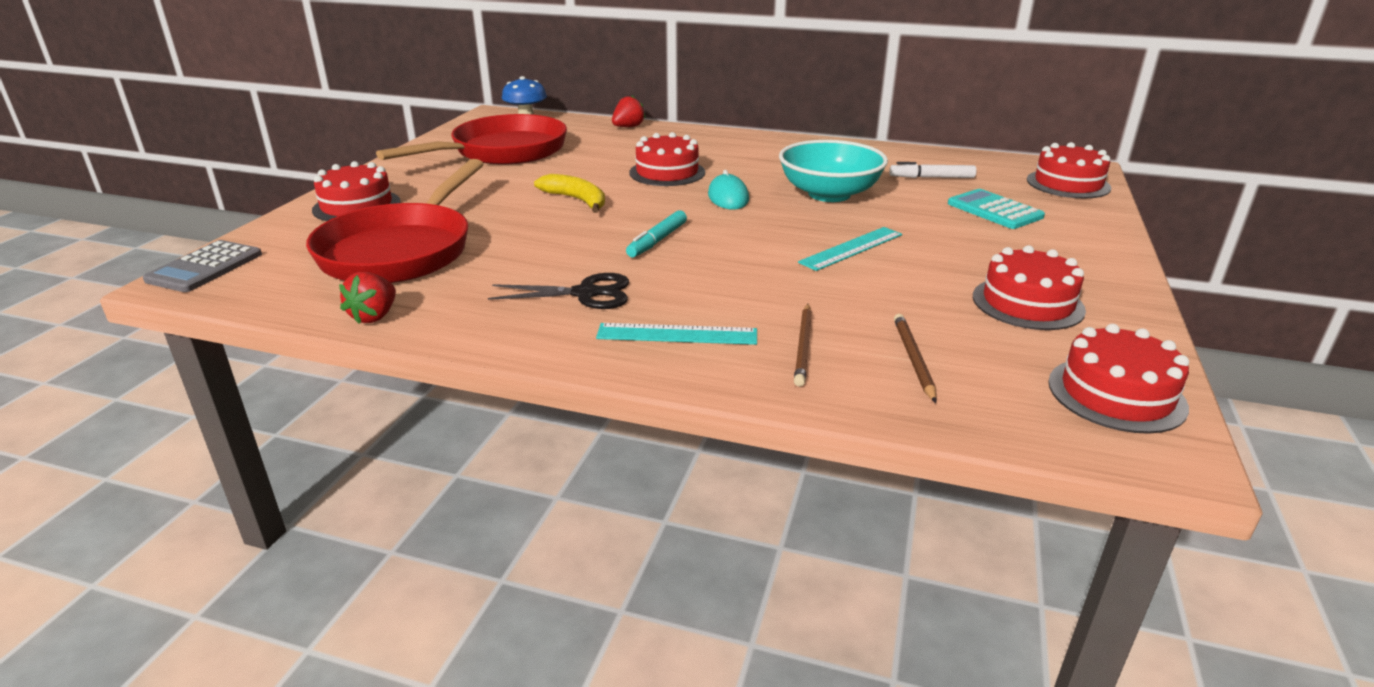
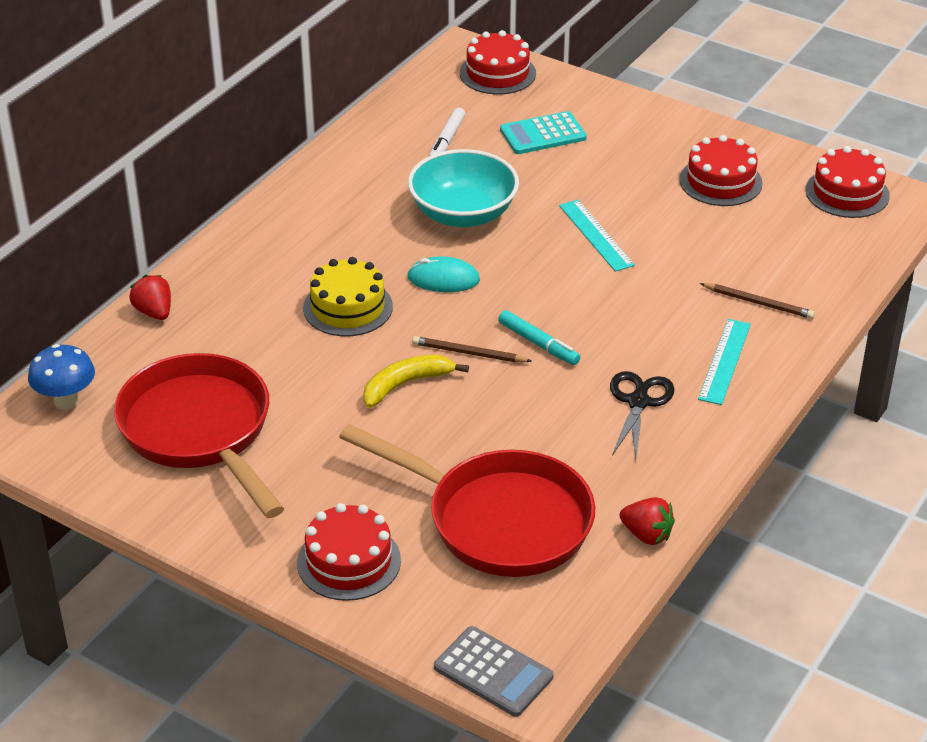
camera: 75 degrees left, 10 degrees up
red cake [629,132,705,186] -> yellow cake [303,257,393,336]
brown pencil [894,314,937,403] -> brown pencil moved to [412,336,532,362]

